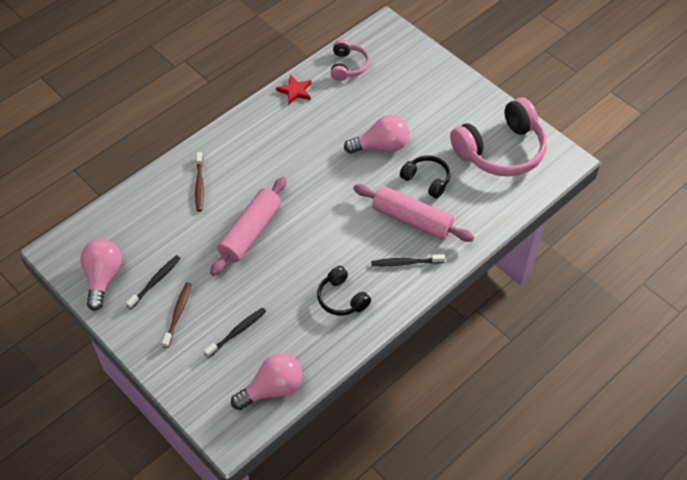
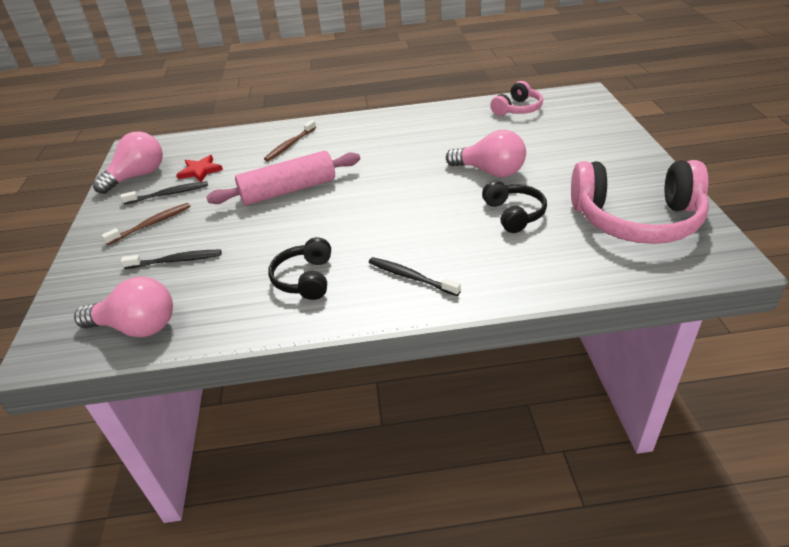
camera: 40 degrees right, 15 degrees down
red star [276,75,312,105] -> red star moved to [176,155,223,182]
pink rolling pin [353,184,474,242] -> none

